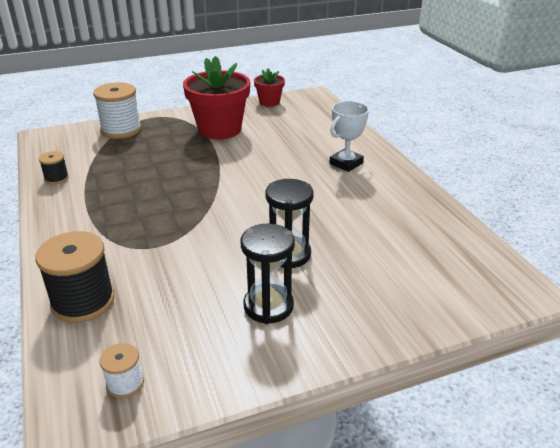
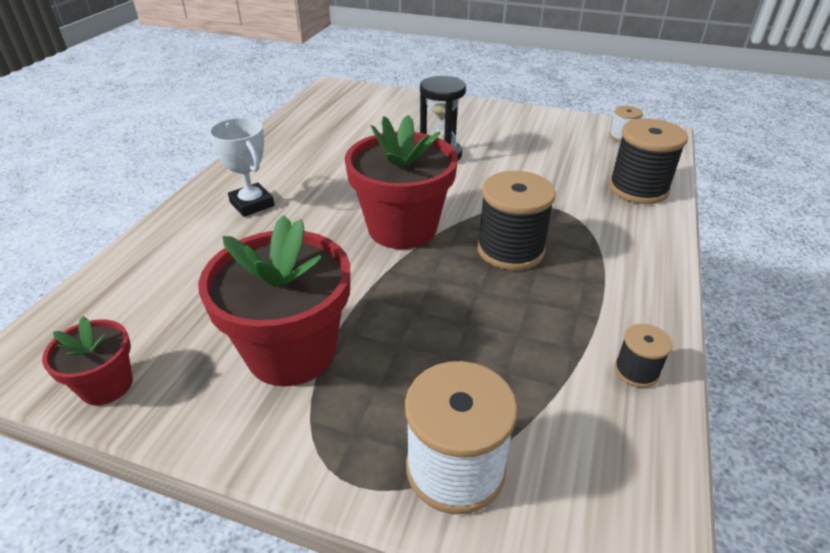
camera: 140 degrees left, 5 degrees up
black hourglass [241,224,295,324] -> none
white trophy [330,101,369,172] -> white trophy turned 60 degrees clockwise [209,117,274,217]
none -> red flower pot [345,115,458,249]
none -> black spool [477,171,556,270]

